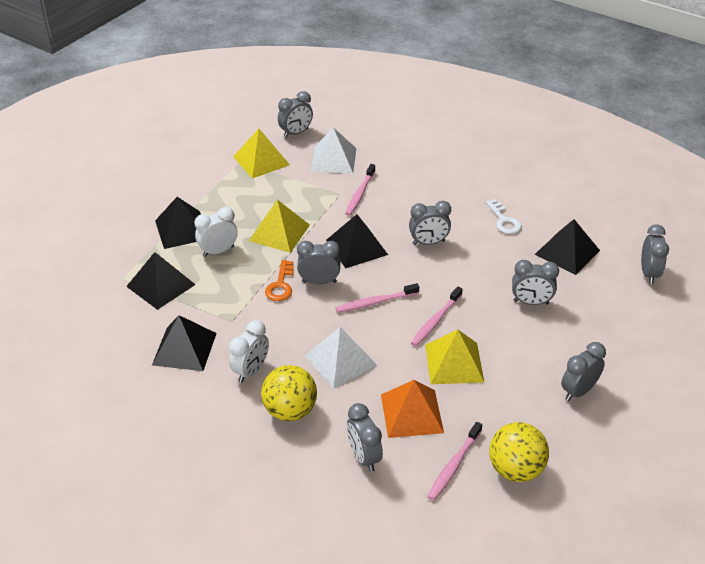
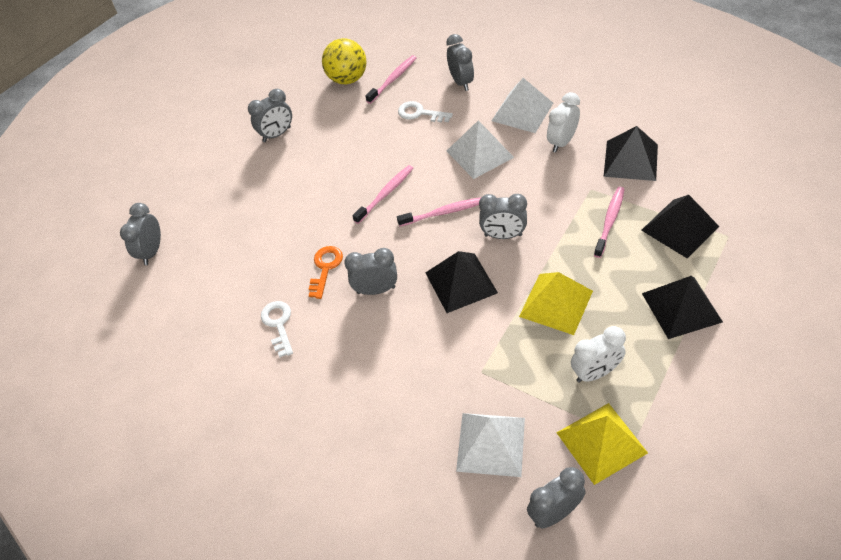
camera: 170 degrees left, 10 degrees up
white clock [195,207,238,257] -> white clock moved to [571,326,626,383]
yellow ball [261,365,317,421] -> white pyramid [492,78,553,133]
orange key [265,260,294,301] -> orange key moved to [309,246,343,299]
pink toothbrush [345,164,376,216] -> pink toothbrush moved to [594,187,625,258]
orange pyramid [381,380,444,438] -> white key [398,101,453,122]
yellow pyramid [425,330,484,384] -> none
grey clock [512,260,559,305] -> none
black pyramid [535,219,600,275] -> none

